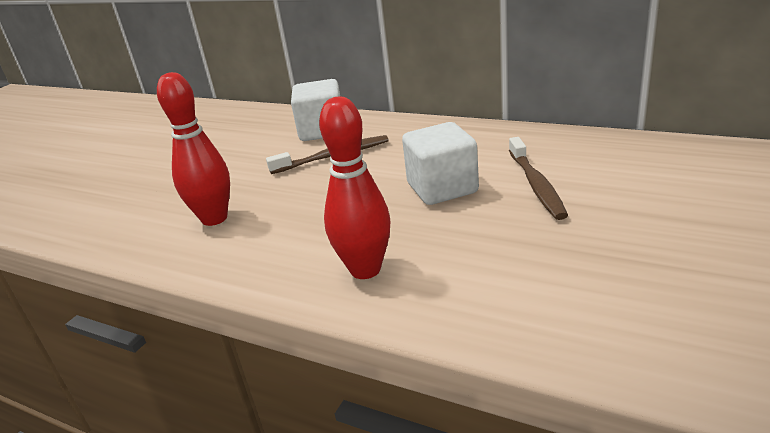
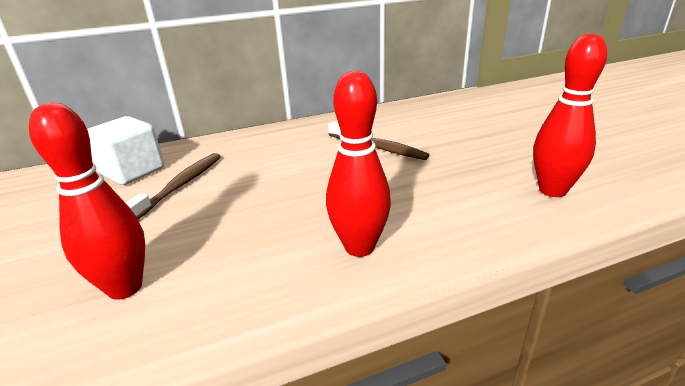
camera: 50 degrees left, 0 degrees up
white cube [402,122,479,205] -> none
none -> red bowling pin [533,33,607,197]

